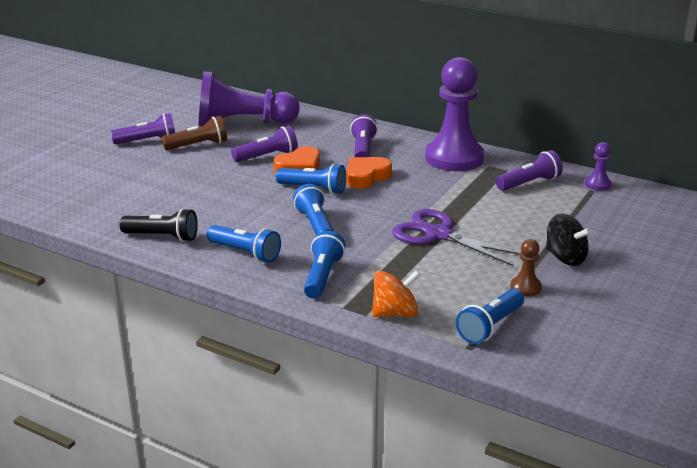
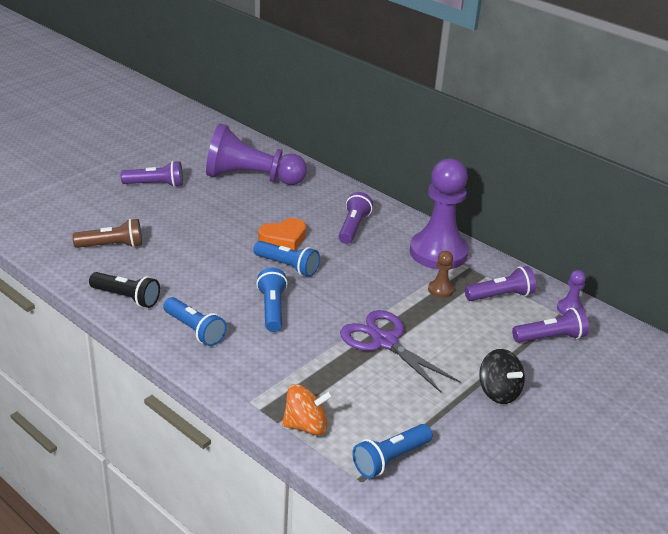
camera: 10 degrees right, 5 degrees up
brown flashlight [161,116,227,150] -> brown flashlight moved to [72,219,142,248]
purple flashlight [231,126,298,162] -> purple flashlight moved to [512,307,589,343]
blue flashlight [304,231,346,299] -> none
orange heart [347,157,392,189] -> none
brown pawn [510,239,542,296] -> brown pawn moved to [428,251,454,298]

